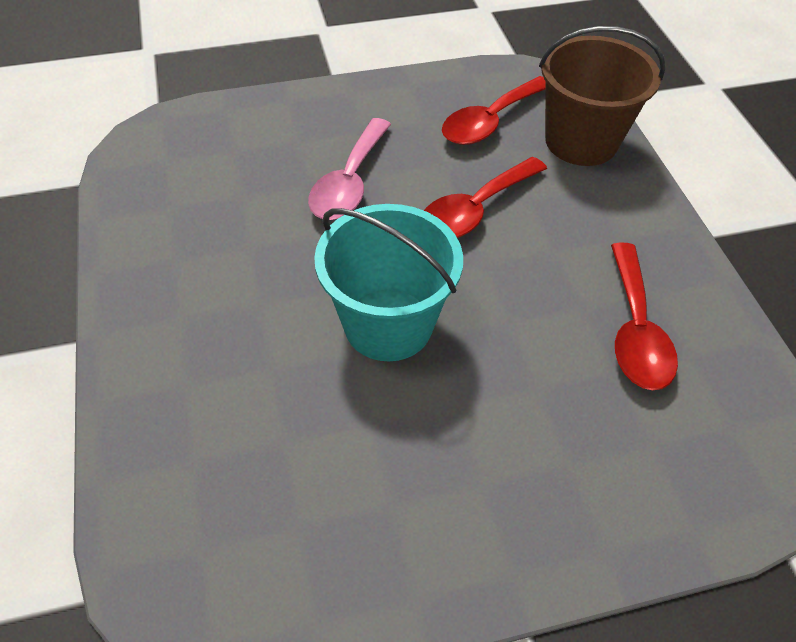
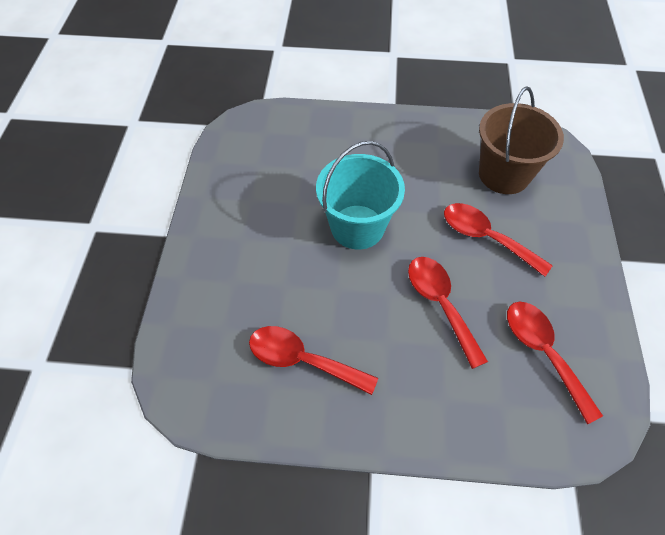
camera: 110 degrees right, 5 degrees up
pink spoon [308,118,391,220] -> red spoon [444,203,553,277]
brown bucket [539,26,665,166] -> brown bucket moved to [479,86,564,194]

